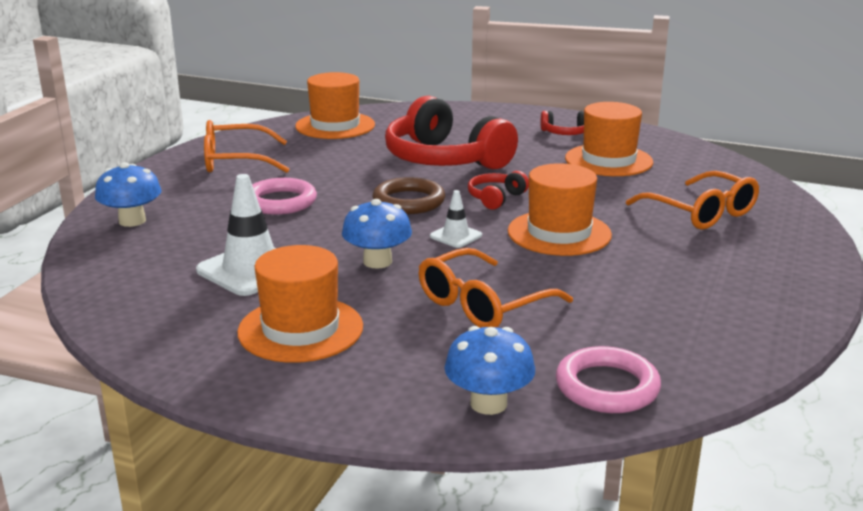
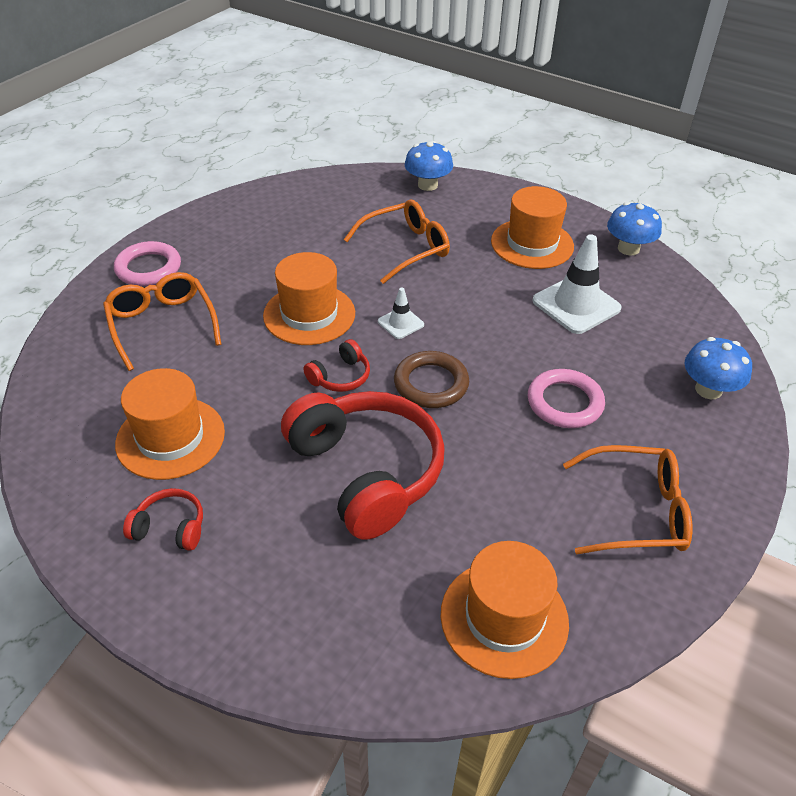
camera: 170 degrees left, 20 degrees up
blue mushroom [342,199,412,269] -> blue mushroom moved to [607,202,662,255]
pink ring [556,346,661,413] -> pink ring moved to [114,241,181,286]

